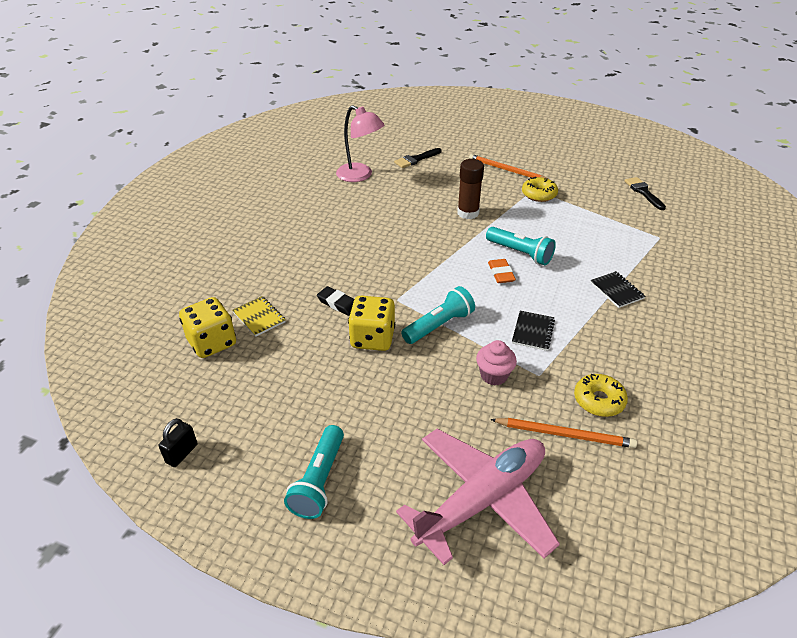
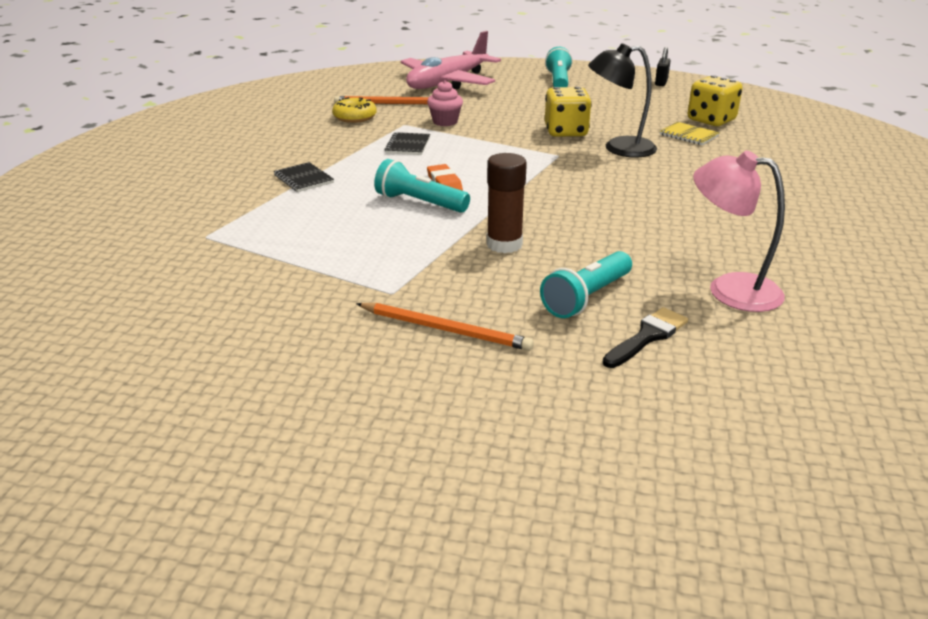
camera: 170 degrees right, 10 degrees down
black eraser [317,286,354,316] -> black lamp [588,43,657,158]
turquoise flashlight [401,286,475,344] -> turquoise flashlight moved to [540,251,632,318]
yellow donut [522,177,558,202] -> none
black brush [625,177,666,210] -> none

